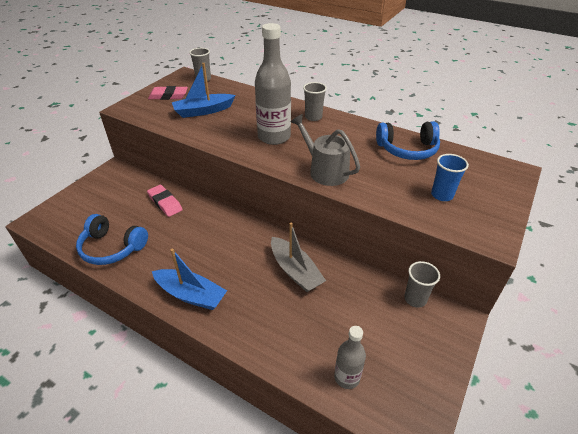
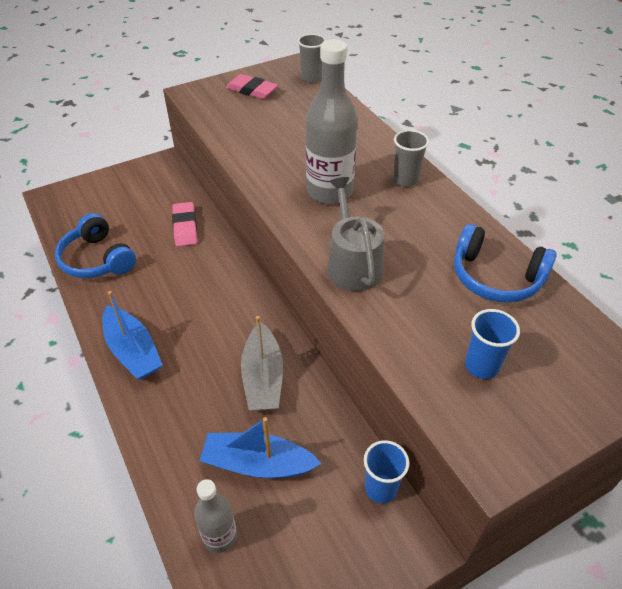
camera: 30 degrees right, 5 degrees up
blue boat [172,63,236,118] -> blue boat moved to [200,417,322,479]
grey cup [404,261,440,308] -> blue cup [364,440,409,504]

